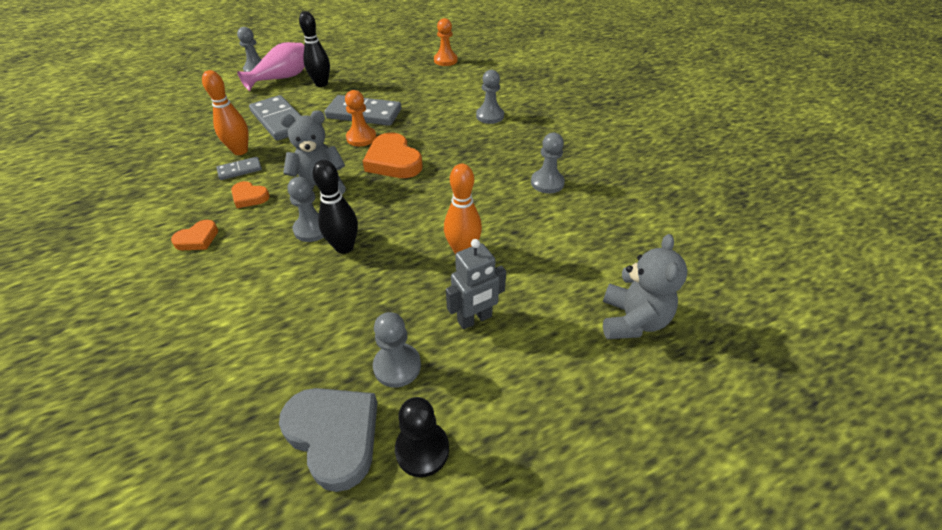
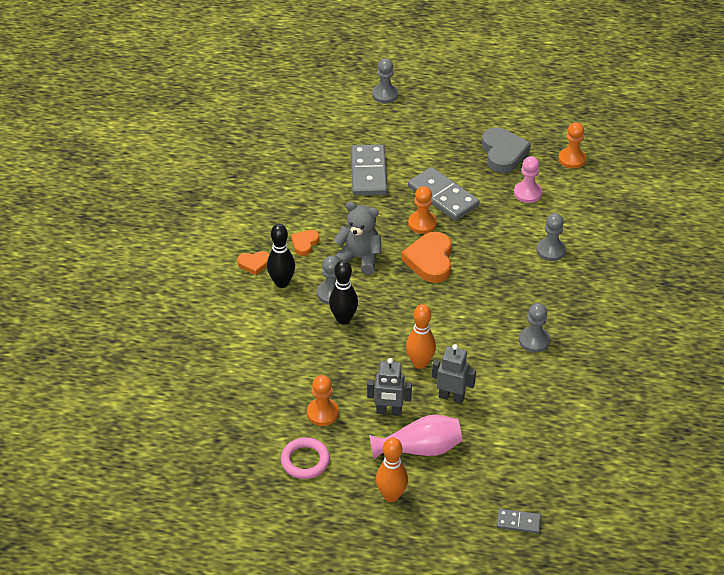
camera: 35 degrees right, 0 degrees up
orange bowling pin [202,70,248,155] -> orange bowling pin moved to [376,437,408,502]
grey domino [217,157,262,180] -> grey domino moved to [497,509,541,534]
orange heart [231,181,270,208] -> orange heart turned 60 degrees clockwise [291,230,319,256]
pink vase [237,42,305,91] -> pink vase moved to [369,415,462,460]
grey heart [279,388,378,492] -> grey heart moved to [482,128,531,173]
black bowling pin [299,11,330,87] -> black bowling pin moved to [267,224,295,288]
grey pawn [373,312,421,388] -> orange pawn [307,375,339,426]
black pawn [395,397,449,477] -> pink ring [281,437,330,479]
grey teddy bear [603,234,687,339] -> none
none -> grey robot [432,344,476,404]
none -> pink pawn [514,156,542,203]

